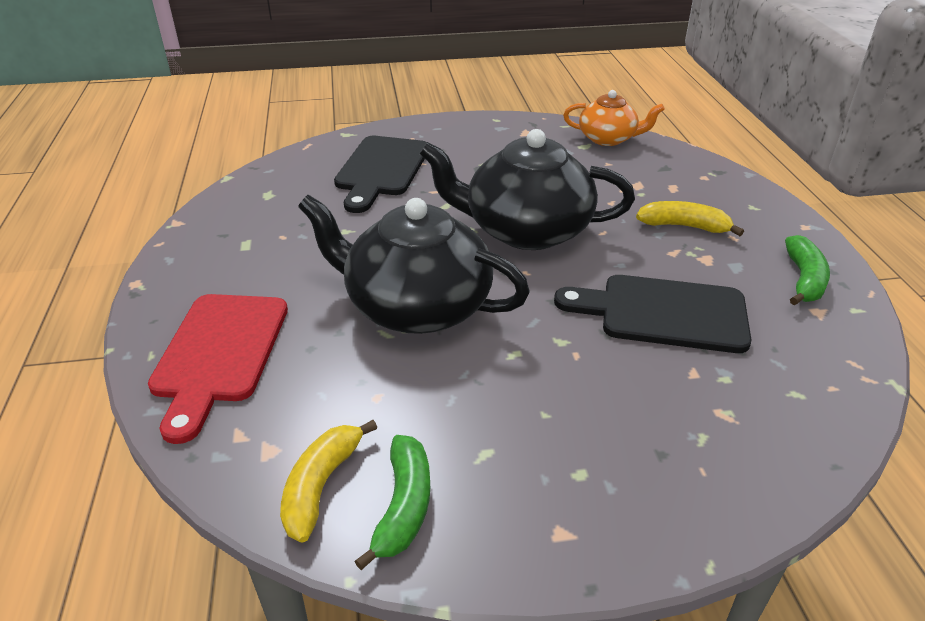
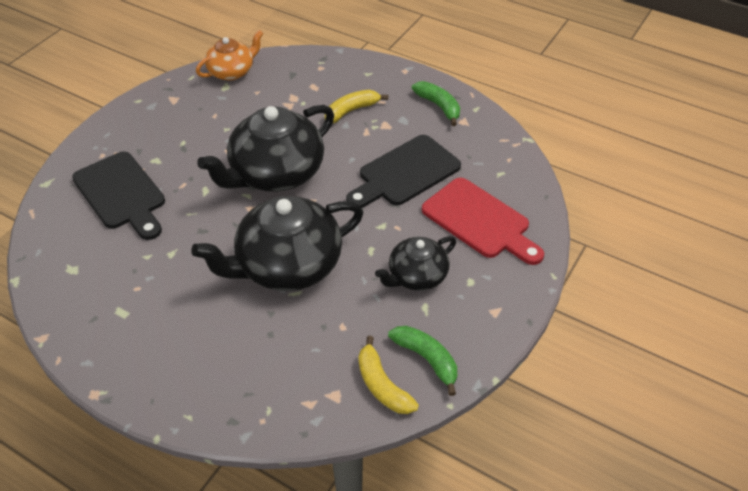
camera: 50 degrees left, 10 degrees up
red cutting board [148,294,288,444] -> red cutting board moved to [422,178,544,265]
none -> black teapot [375,236,456,291]

